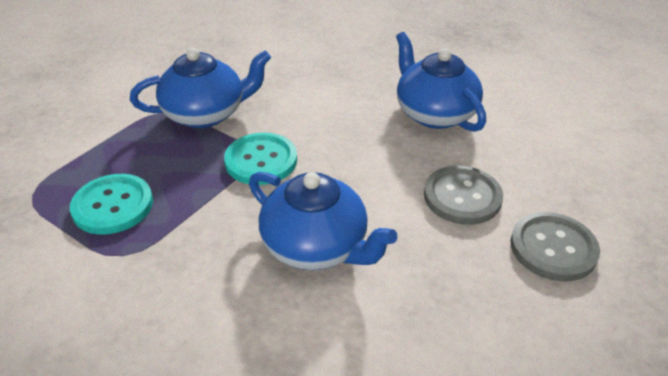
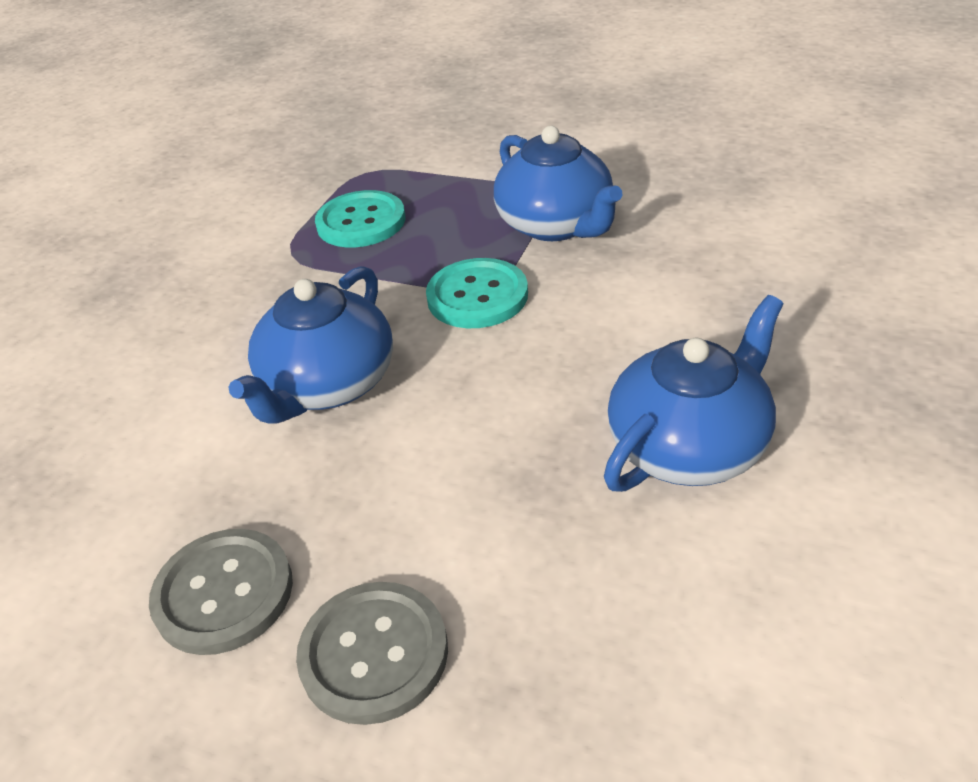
camera: 80 degrees right, 0 degrees up
grey button [424,166,503,225] -> grey button moved to [149,529,293,655]

